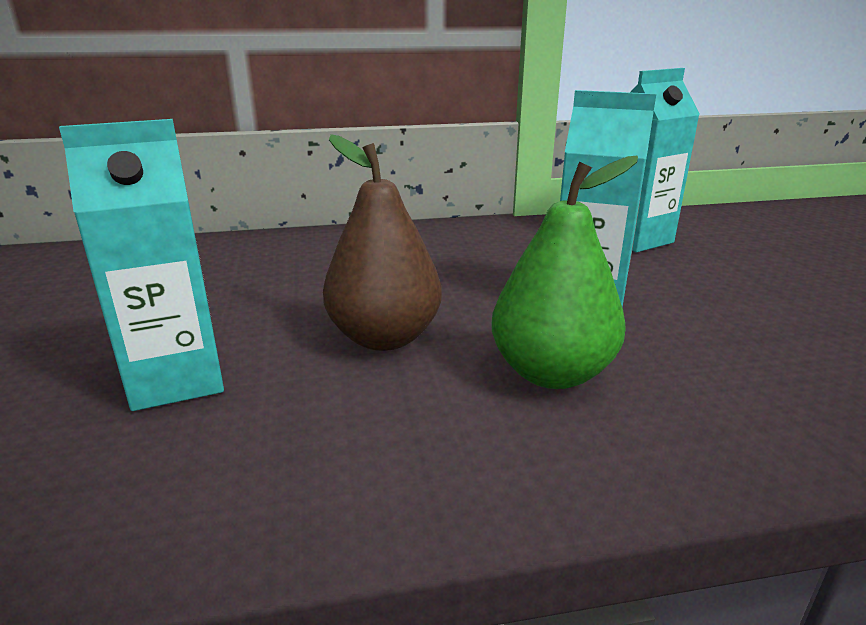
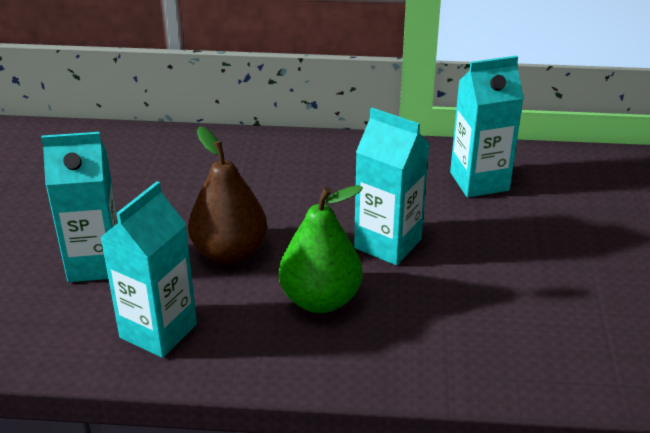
camera: 15 degrees right, 10 degrees up
none -> turquoise carton [100,181,197,358]

